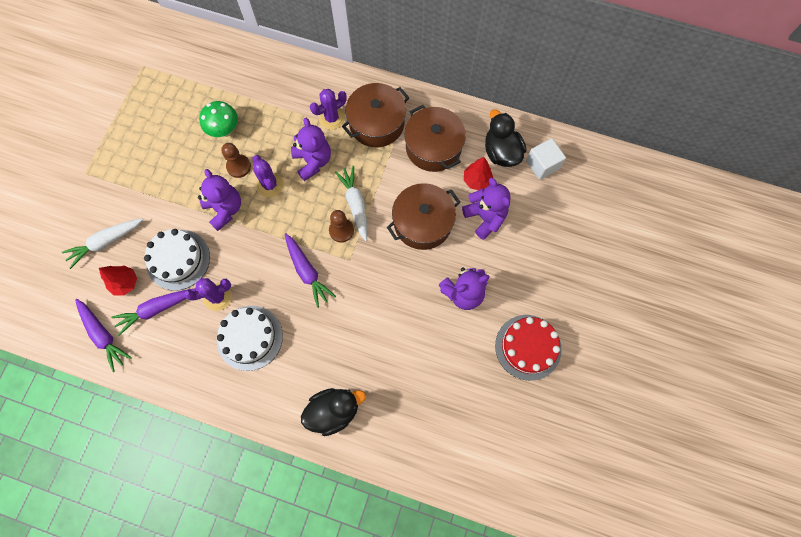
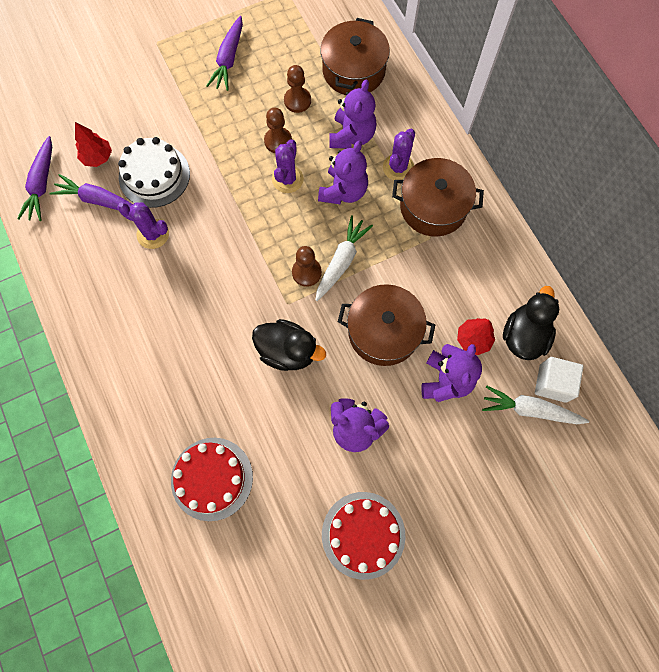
camera: 45 degrees right, 0 degrees up
white carrot [62,218,143,269] -> white carrot moved to [482,385,589,424]
purple teddy bear [198,169,241,231] -> purple teddy bear moved to [329,80,377,148]
green mushroom [199,101,238,137] -> brown pawn [284,65,311,113]
white cake [217,306,283,371] -> none
purple carrot [285,233,336,308] -> purple carrot moved to [207,16,243,91]
black duck [301,388,366,436] -> black duck moved to [252,319,326,371]
purple cactus [310,89,347,130] -> purple cactus turned 75 degrees counterclockwise [383,129,415,180]
brown pot [404,105,466,172] -> brown pot moved to [320,18,390,95]
none -> red cake [171,438,253,521]

